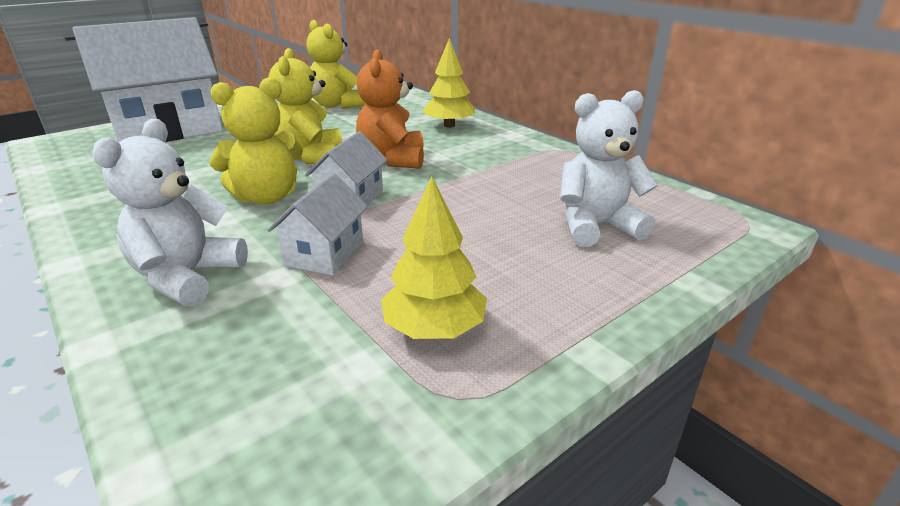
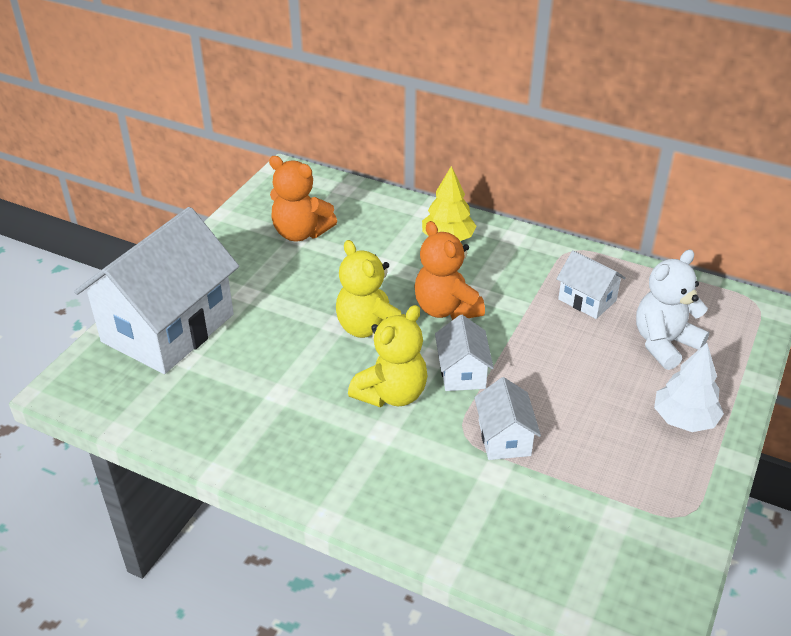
camera: 25 degrees left, 10 degrees up
white teddy bear [92,119,248,307] -> none
yellow teddy bear [307,20,366,109] -> orange teddy bear [269,156,337,241]
yellow tree [381,176,487,339] -> none
none -> white house [556,250,626,319]
none -> white tree [654,343,724,432]

